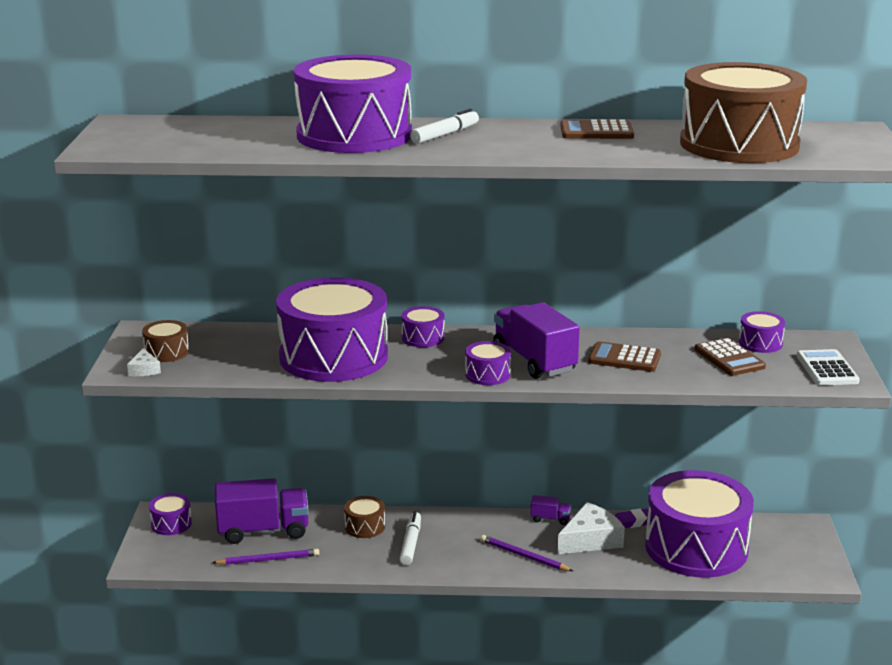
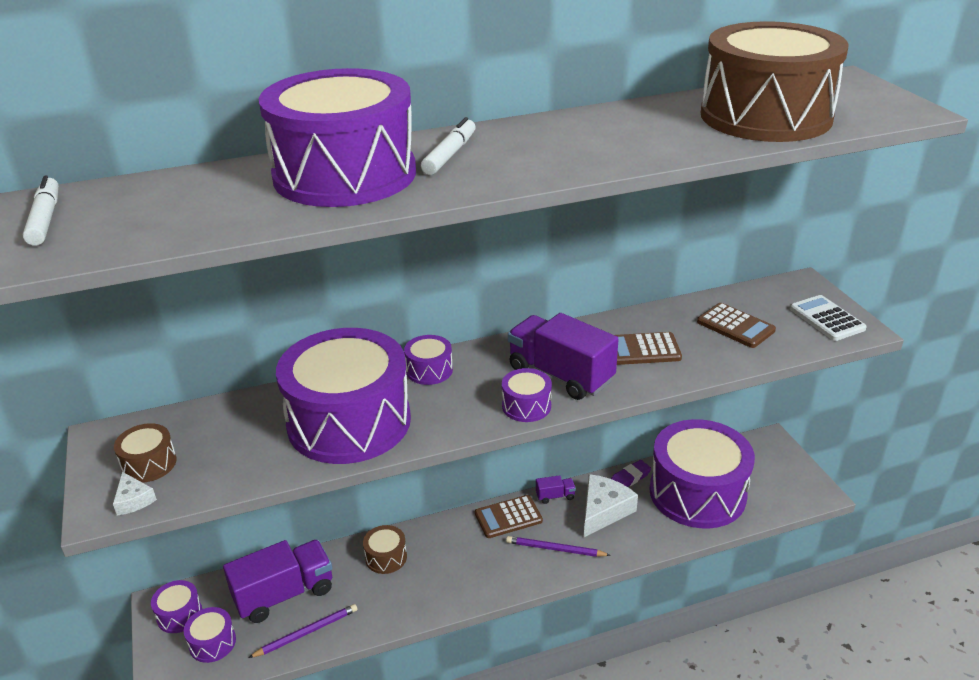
camera: 20 degrees left, 10 degrees up
white marker [400,511,421,565] -> white marker moved to [23,175,59,246]
brown calculator [560,119,634,139] -> brown calculator moved to [475,495,543,538]
purple drum [739,311,785,353] -> purple drum moved to [184,607,236,663]

